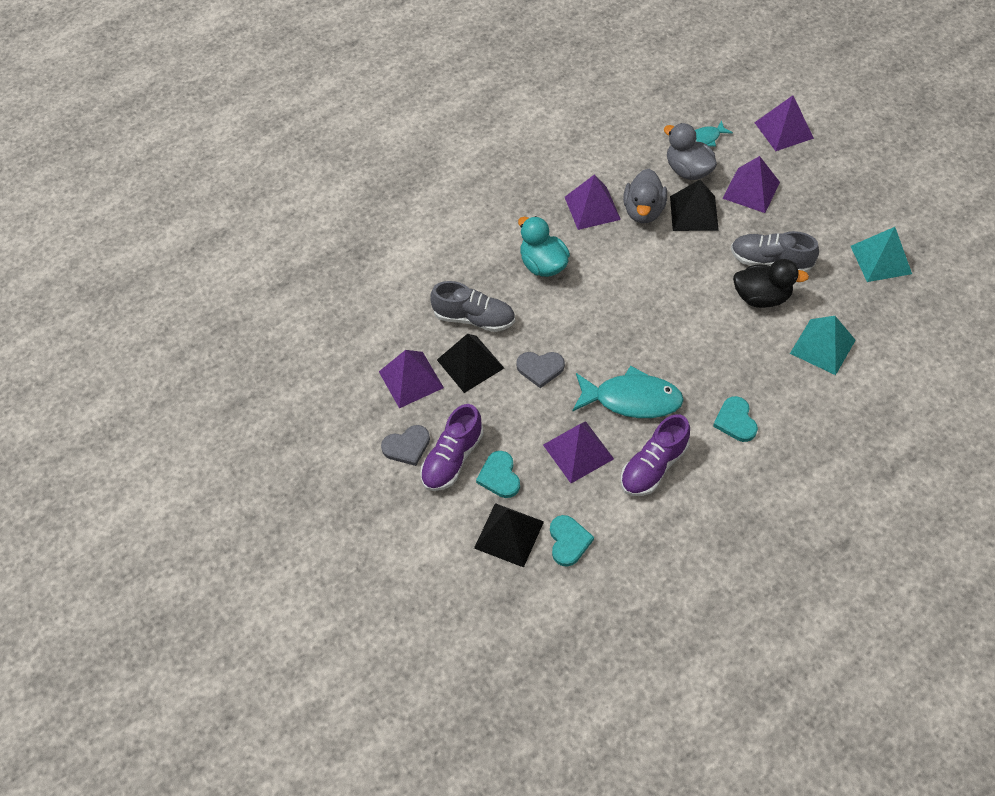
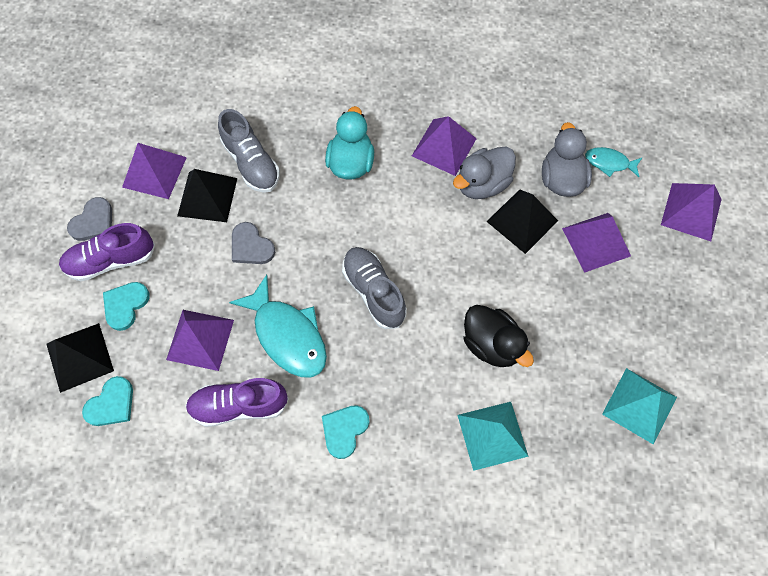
camera: 40 degrees right, 10 degrees up
grey heart [381,425,430,466] -> grey heart turned 75 degrees counterclockwise [67,197,112,241]
grey shoe [731,231,819,273] -> grey shoe moved to [342,247,407,329]

